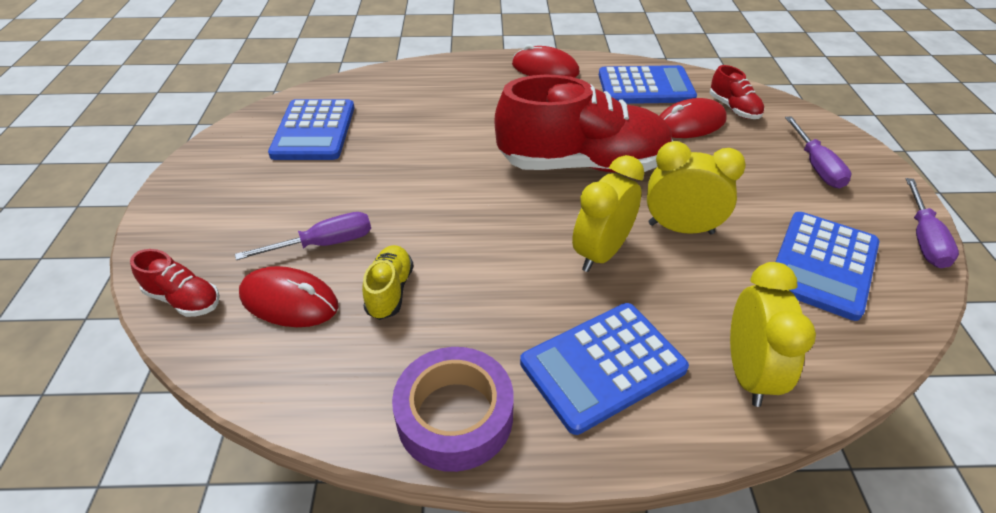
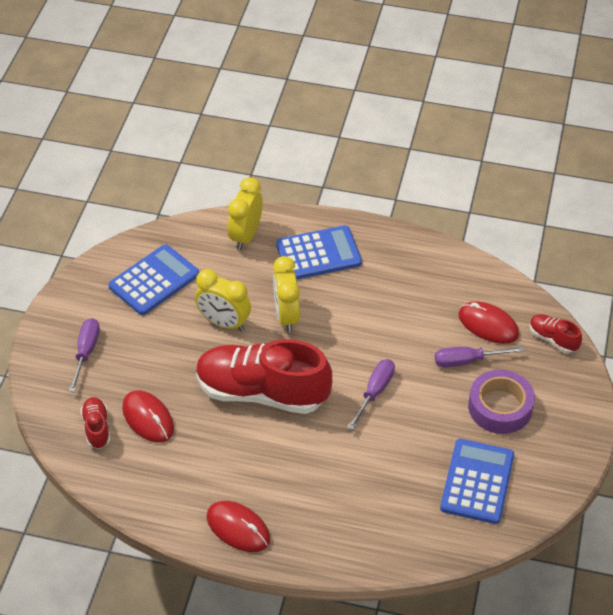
camera: 165 degrees left, 5 degrees up
yellow shoe [362,245,414,320] -> none
purple tape [392,347,514,472] -> purple tape moved to [468,370,535,434]
yellow clock [572,155,644,272] -> yellow clock turned 120 degrees clockwise [273,256,300,333]
blue calculator [599,65,697,104] -> none
red mouse [659,98,727,138] -> red mouse turned 60 degrees clockwise [122,390,174,443]
purple screwdriver [906,178,959,268] -> purple screwdriver moved to [348,359,395,430]

